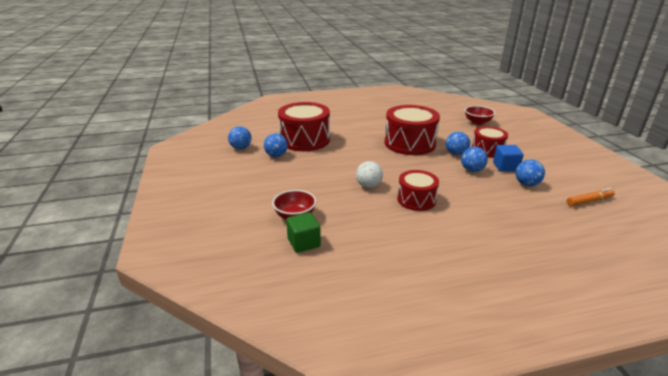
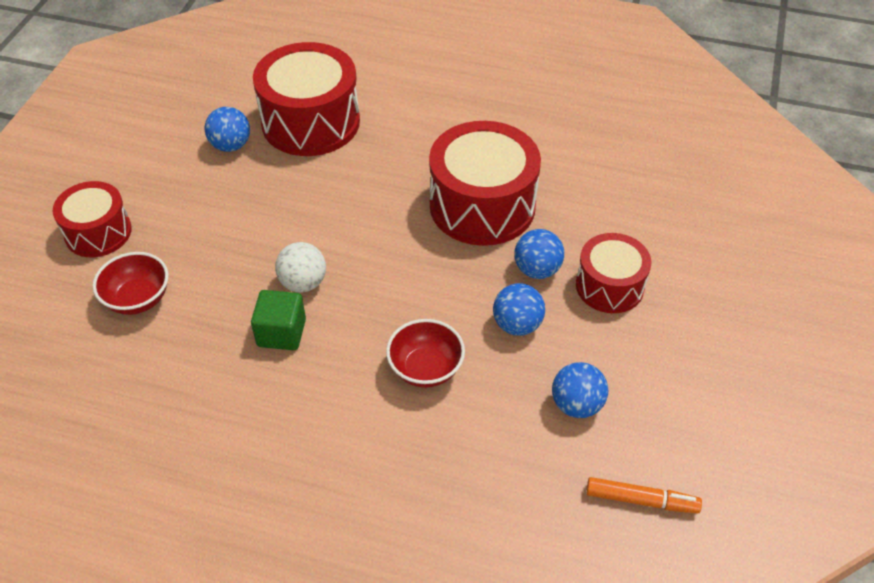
camera: 30 degrees right, 20 degrees up
blue ball [228,126,252,149] -> none
green cube [286,212,321,253] -> green cube moved to [251,290,306,350]
red drum [397,170,439,211] -> red drum moved to [53,181,132,257]
red bowl [465,106,495,125] -> red bowl moved to [386,319,465,388]
blue cube [493,145,524,172] -> none

